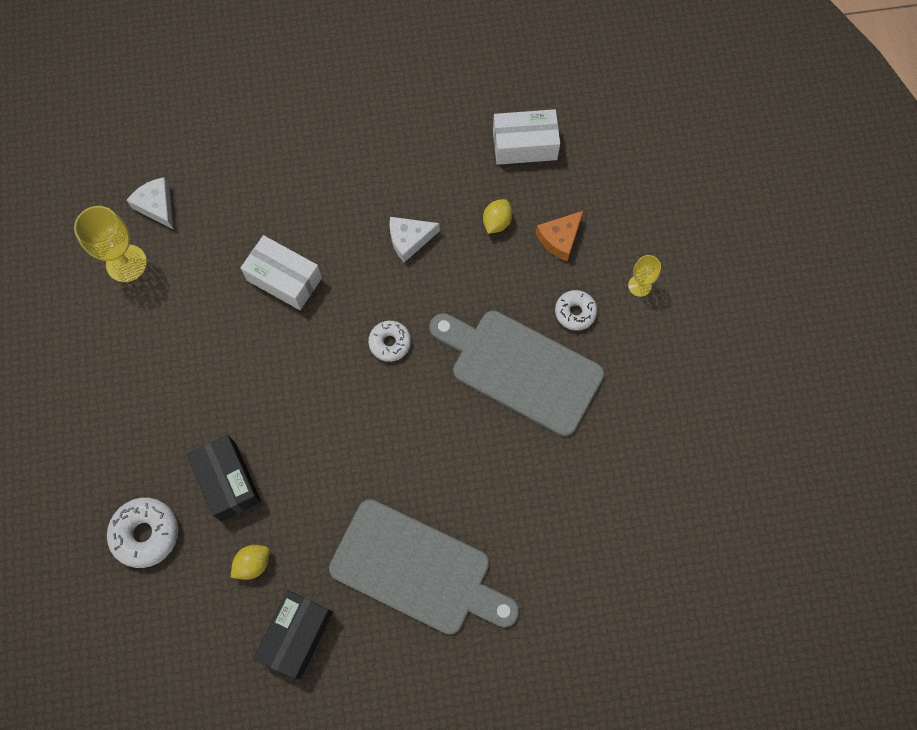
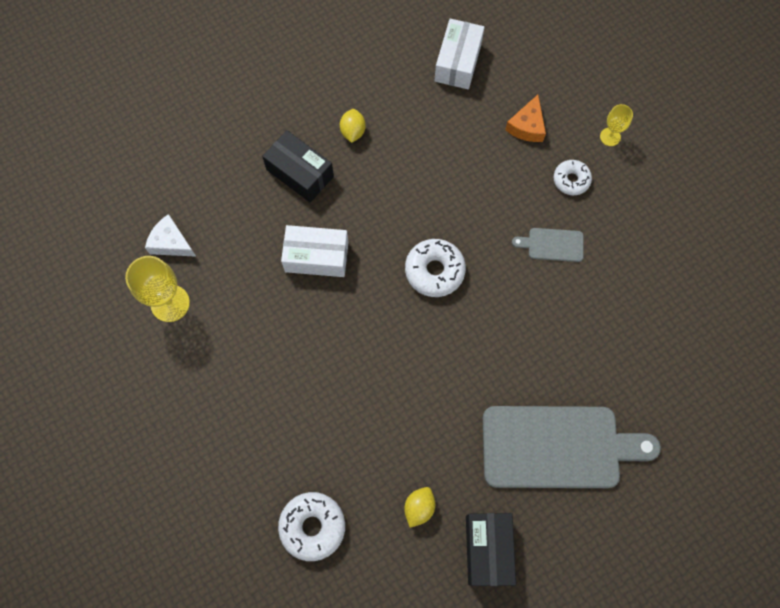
camera: 25 degrees left, 0 degrees up
black box [187,435,261,521] -> black box moved to [262,130,334,203]
white donut [368,321,411,362] -> white donut [405,239,466,297], size x1.54
white cheese [390,217,440,262] -> none
grey cutting board [429,311,604,436] -> grey cutting board [512,228,584,262], size x0.44
yellow lemon [483,199,512,234] -> yellow lemon moved to [340,109,366,143]
white box [493,109,560,165] -> white box turned 45 degrees counterclockwise [434,19,484,89]

